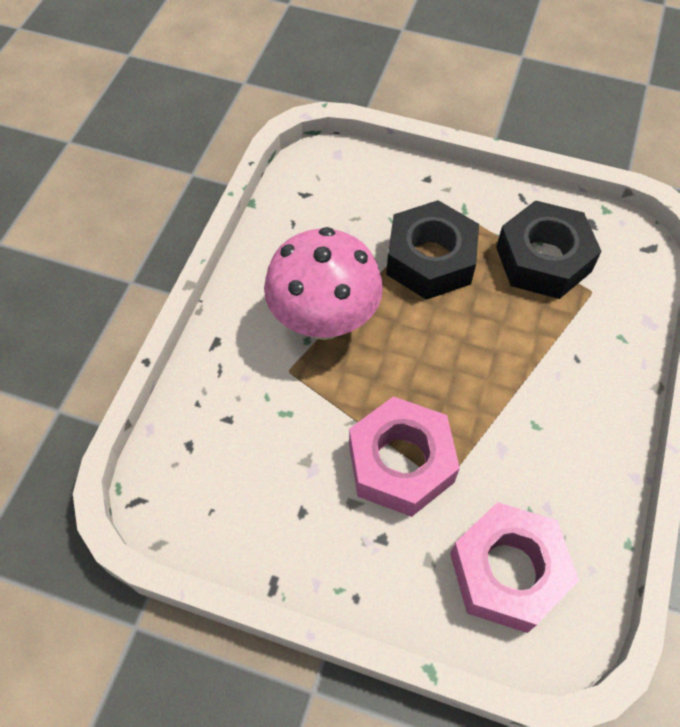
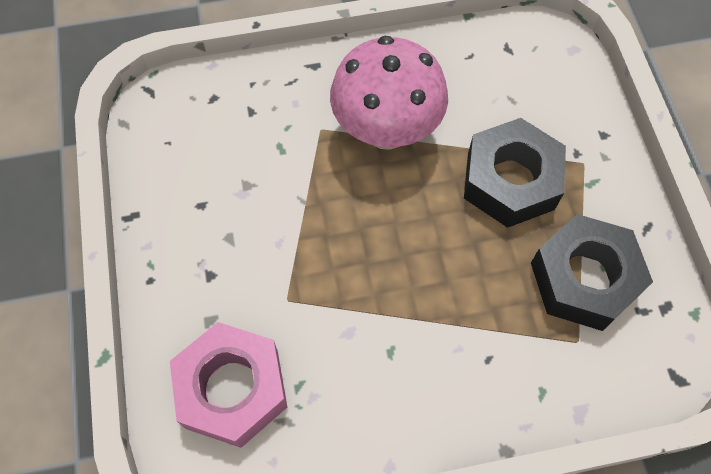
camera: 60 degrees right, 5 degrees up
pink nut [349,396,460,517] -> none

